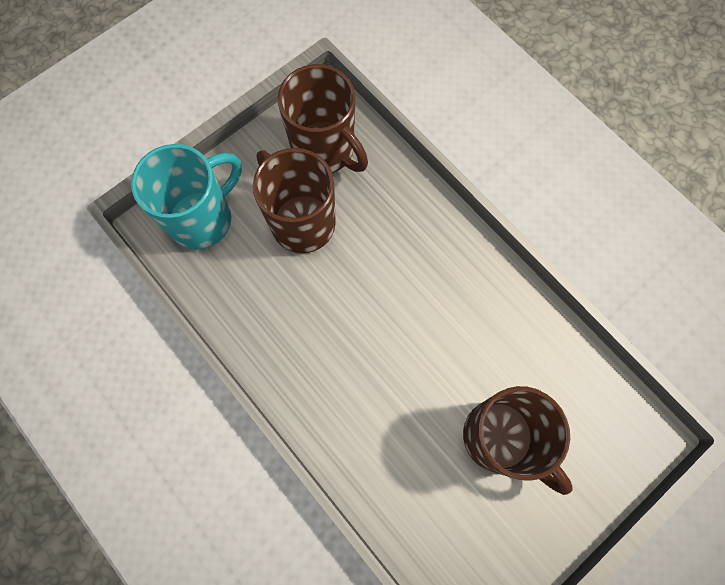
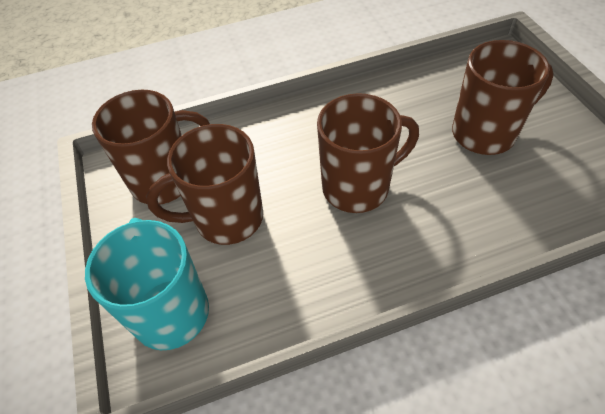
camera: 65 degrees left, 20 degrees down
none -> brown mug [317,93,419,213]

